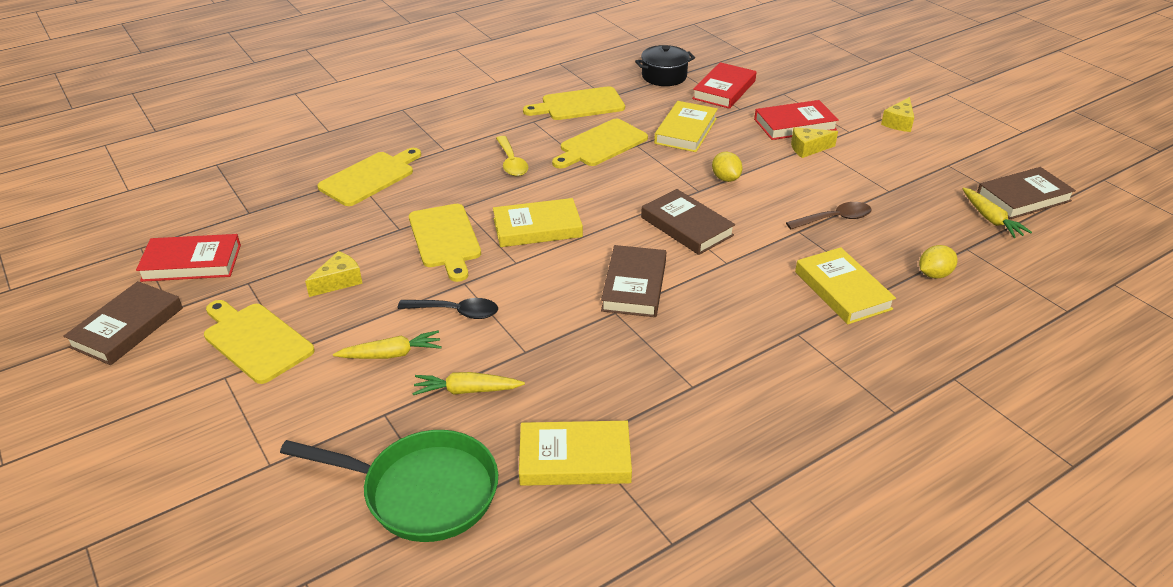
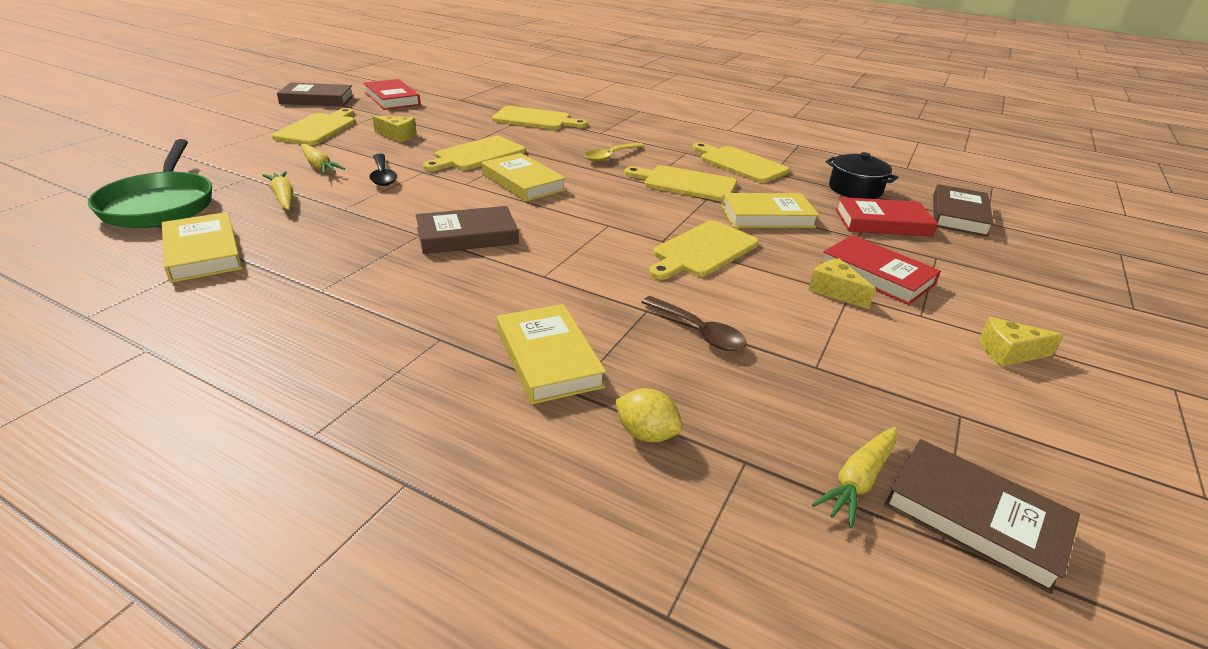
camera: 60 degrees right, 5 degrees down
brown book [641,189,735,255] -> brown book moved to [933,184,994,237]
yellow lemon [712,152,743,182] -> yellow cutting board [649,220,759,280]
yellow book [795,247,896,324] -> yellow book turned 60 degrees counterclockwise [497,304,606,404]

